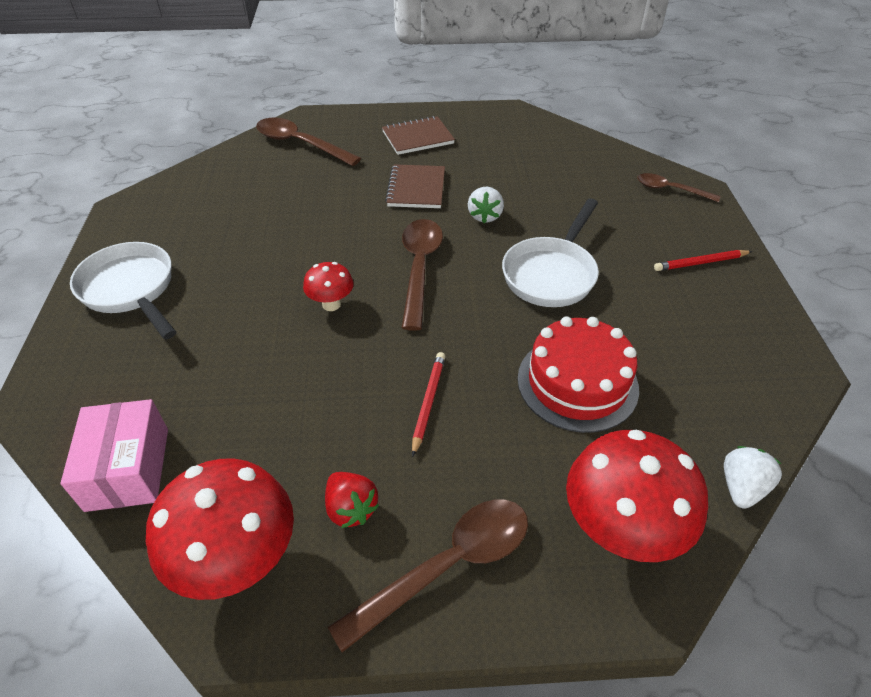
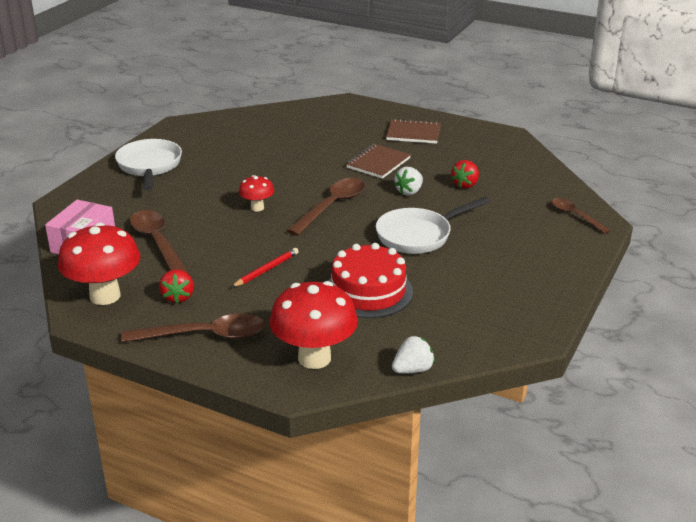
camera: 30 degrees right, 15 degrees down
brown spoon [256,118,361,166] -> brown spoon moved to [130,210,189,273]
red pencil [654,250,752,271] -> none
none -> red strawberry [451,160,479,189]

